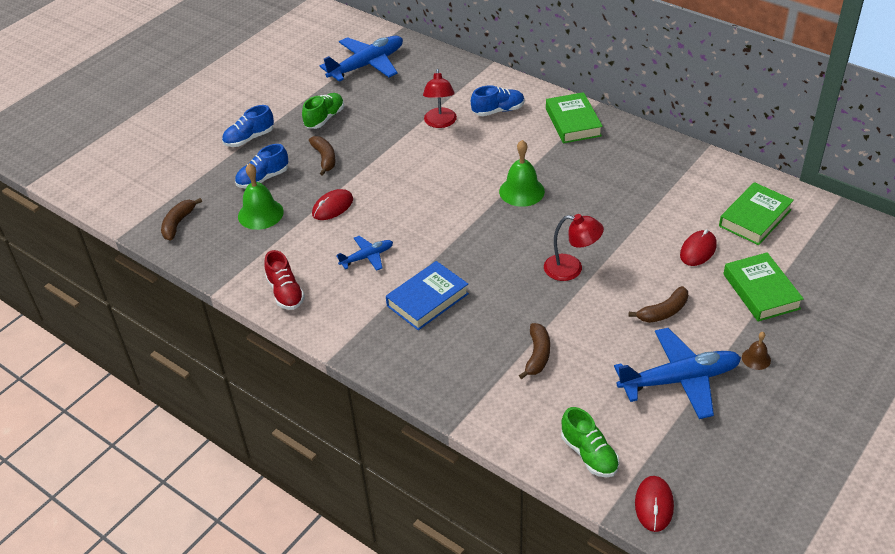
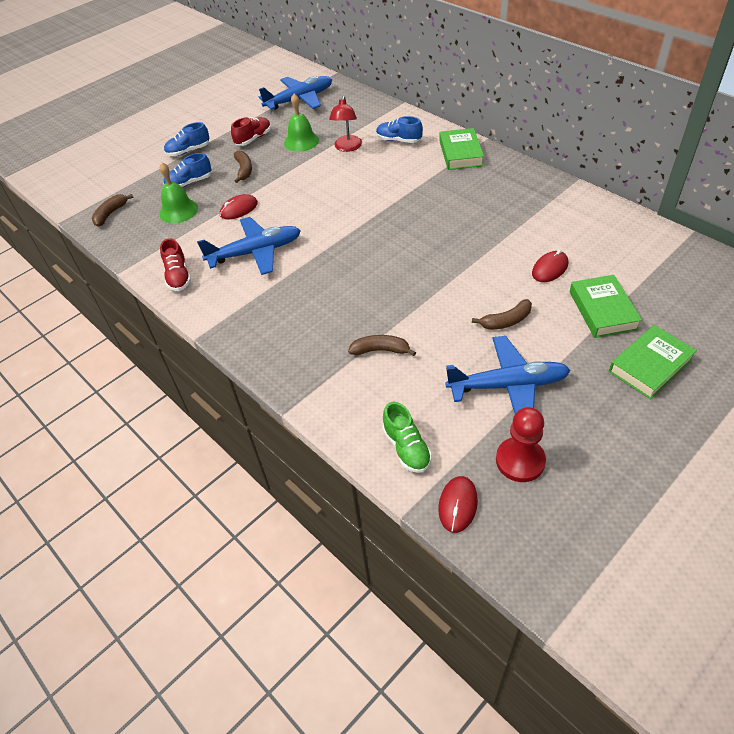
camera: 10 degrees right, 5 degrees up
green shoe [302,93,344,129] -> red shoe [231,117,271,146]
blue plane [336,236,393,271] -> blue plane [197,217,301,275], size x1.91
blue book [386,261,469,330] -> none
blue shoe [471,85,524,116] -> blue shoe turned 150 degrees counterclockwise [376,116,423,143]
green bell [499,140,545,207] -> green bell moved to [284,94,319,152]
brown banana [519,323,550,379] -> brown banana turned 105 degrees counterclockwise [348,335,416,356]
red lamp [544,214,604,281] -> none
green book [719,182,794,245] -> green book moved to [609,325,697,399]
brown bell [742,332,771,370] -> none
none -> red pawn [496,407,546,482]

